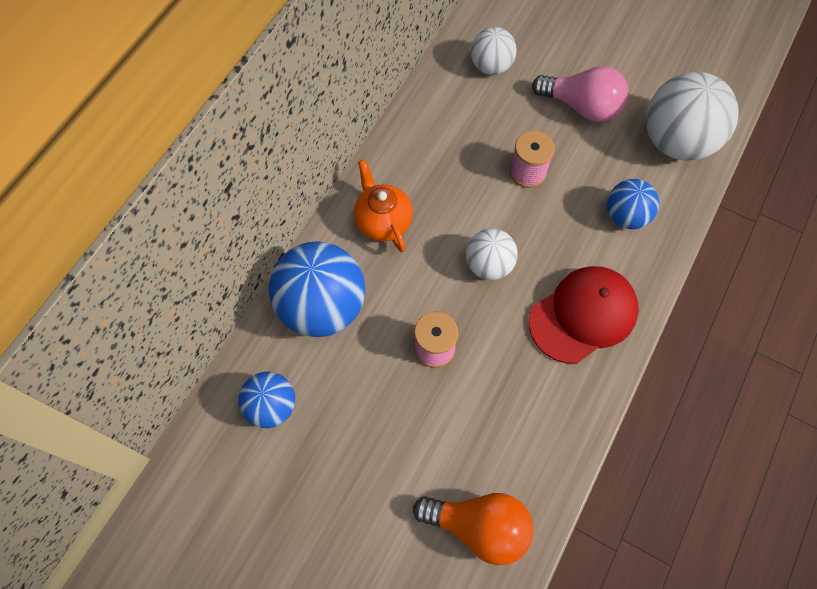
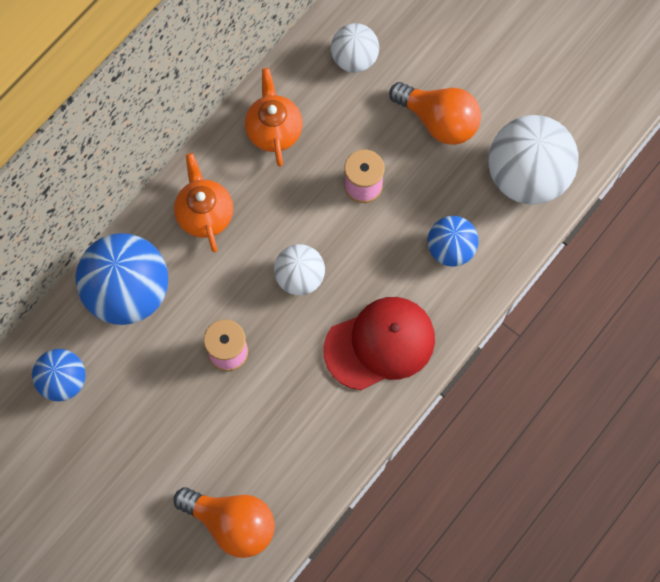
camera: 10 degrees right, 5 degrees up
pink light bulb [532,66,629,122] -> orange light bulb [389,82,481,145]
none -> orange teapot [245,68,303,167]

